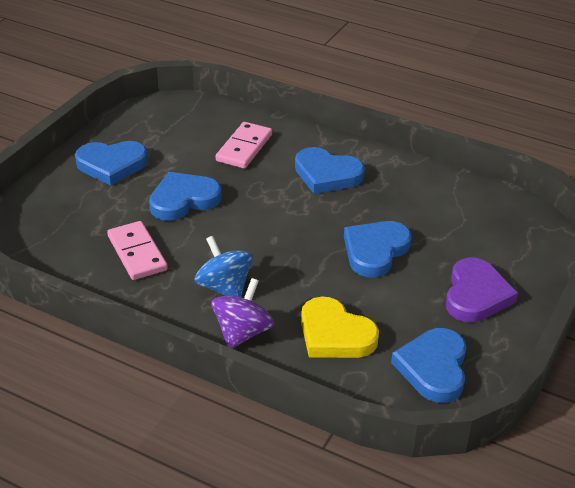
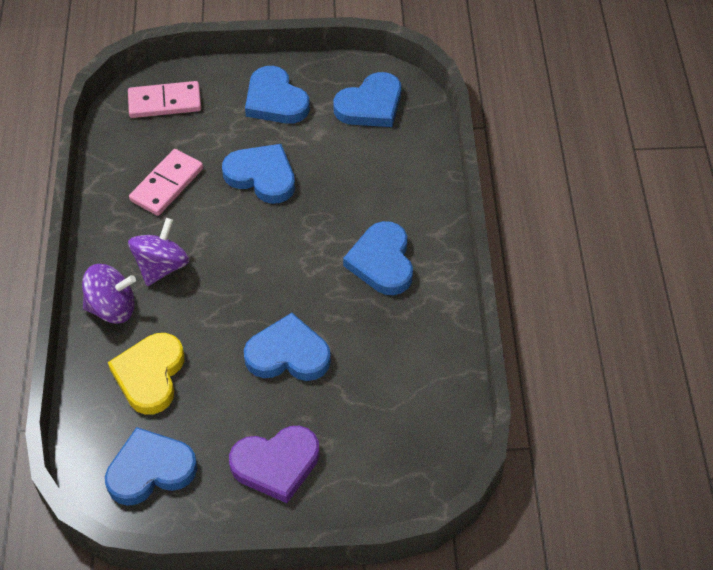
camera: 60 degrees right, 15 degrees up
blue spinning top [194,236,253,297] -> purple spinning top [128,218,190,286]
pink domino [216,122,272,169] -> pink domino moved to [128,81,201,118]
none -> blue heart [333,72,401,127]

